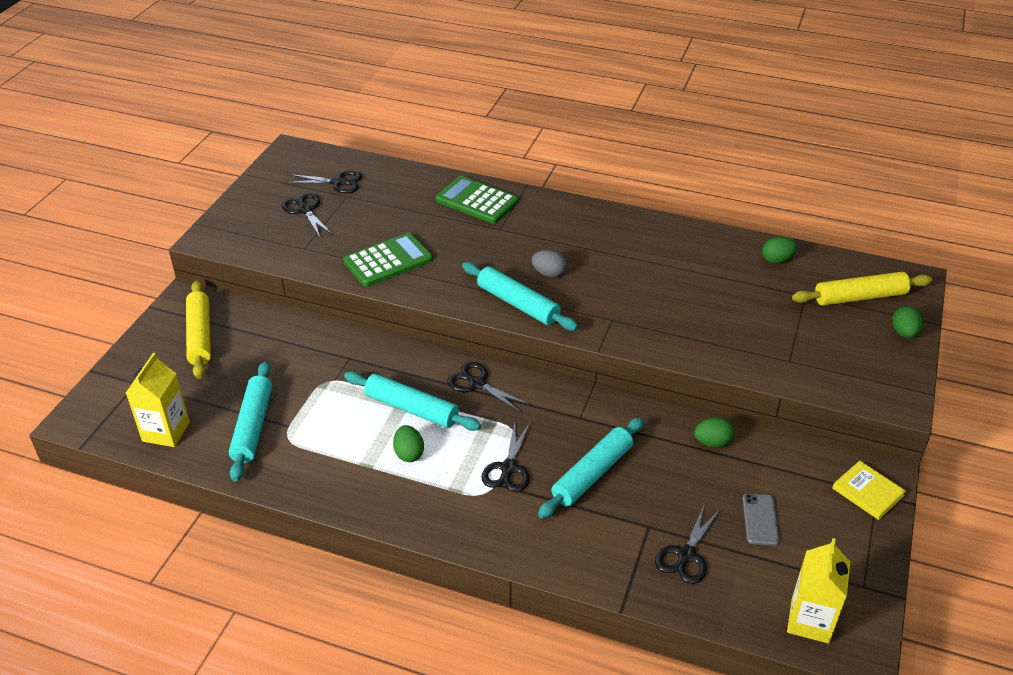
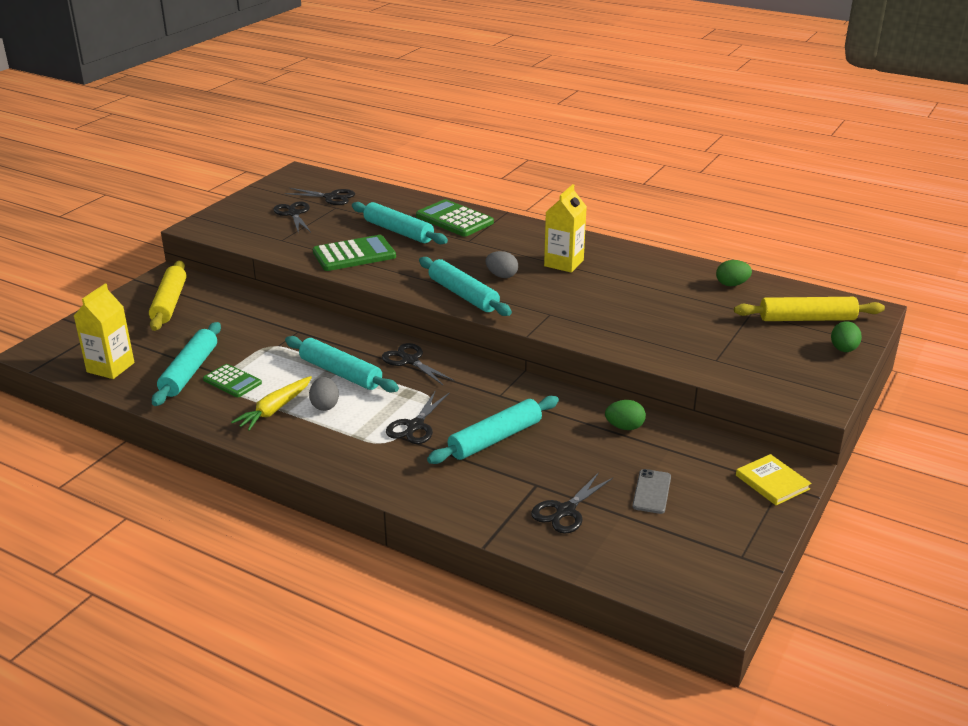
camera: 10 degrees right, 10 degrees down
green egg [393,425,424,462] -> grey egg [309,377,339,411]
yellow carton [787,538,850,644] -> yellow carton moved to [544,184,587,273]
none -> green calculator [203,364,262,397]
none -> yellow carrot [231,376,312,431]
none -> turquoise rolling pin [352,202,448,244]

